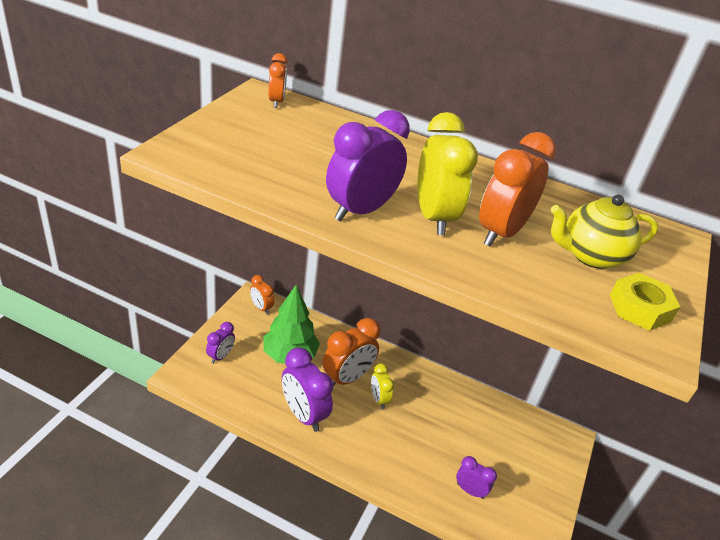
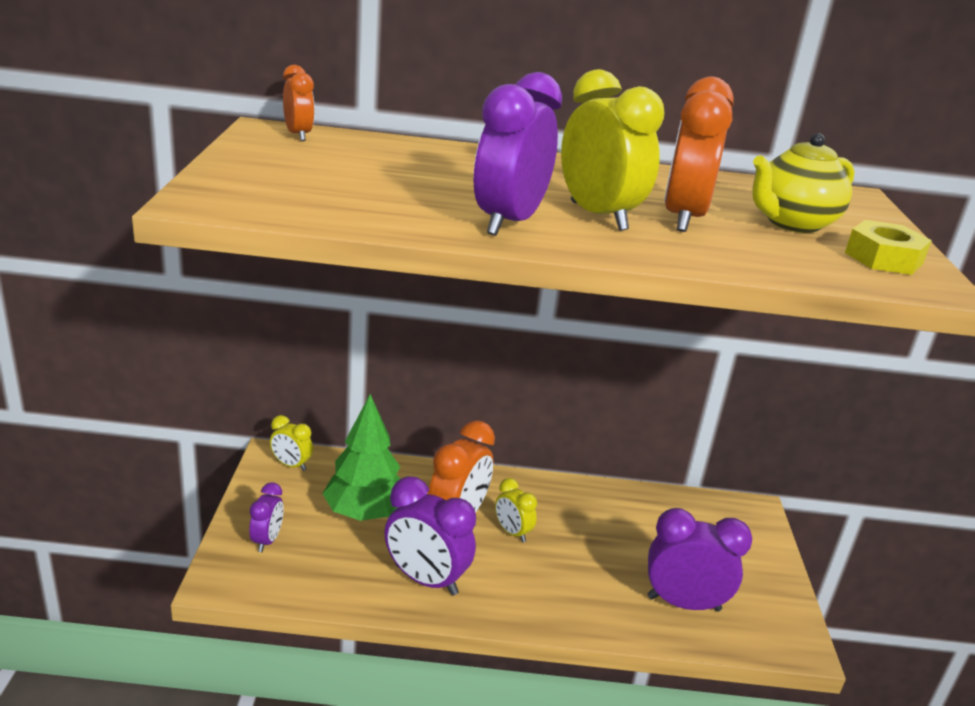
camera: 20 degrees left, 10 degrees down
orange clock [250,275,274,314] -> yellow clock [270,415,313,471]
purple clock [456,456,497,499] -> purple clock [648,508,752,612], size x1.81

